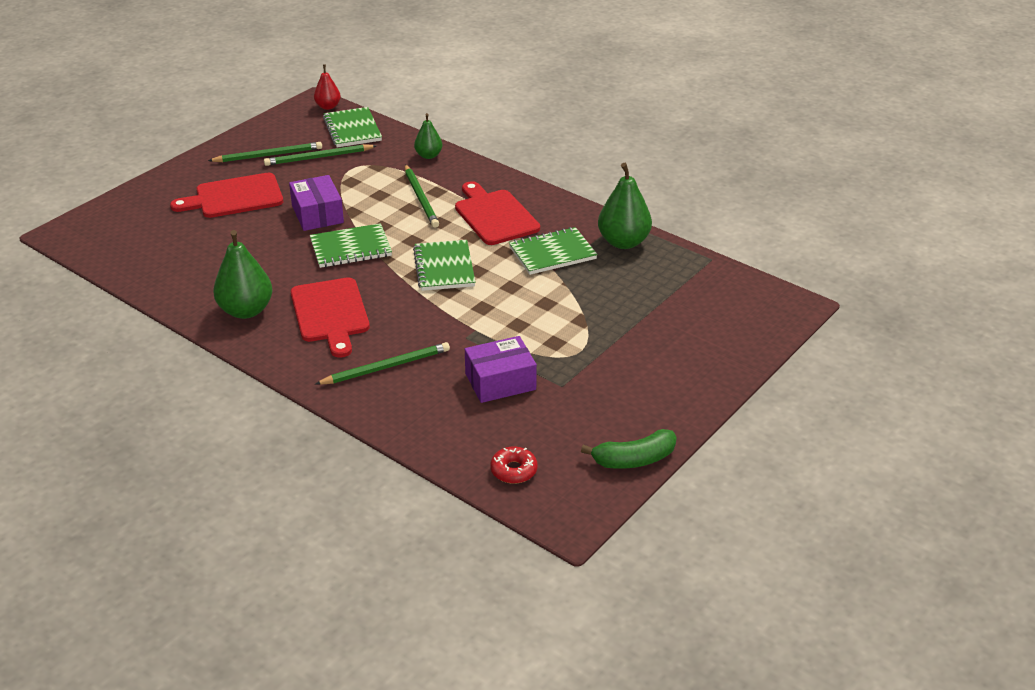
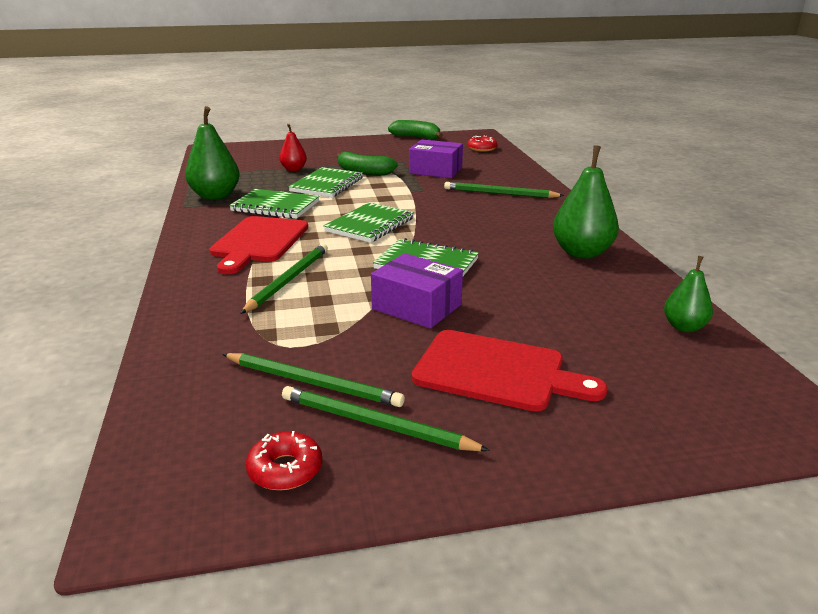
camera: 140 degrees left, 10 degrees down
purple box [289,175,344,231] -> purple box turned 75 degrees counterclockwise [371,253,463,328]
red cutting board [291,277,370,358] -> none
red pear [314,65,341,110] -> red pear moved to [279,124,307,171]
green notebook [323,107,382,147] -> green notebook moved to [288,167,363,197]
green pear [414,113,442,159] -> green pear moved to [664,256,713,332]
none -> red donut [246,431,322,490]
none -> green banana [336,152,398,175]

